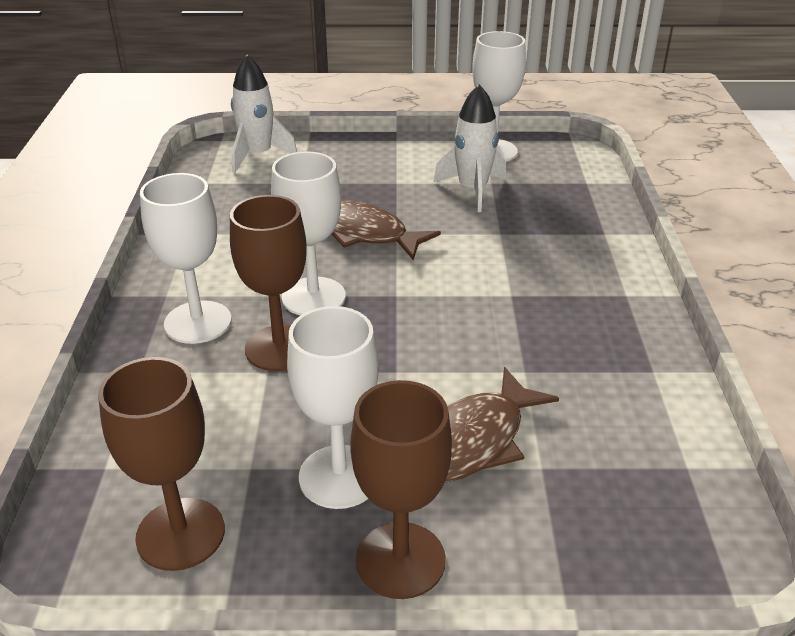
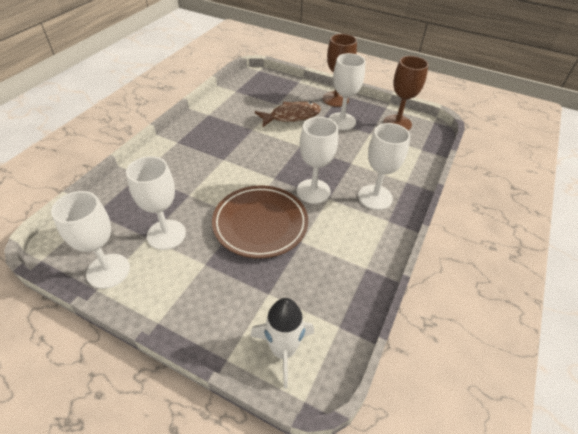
camera: 155 degrees left, 10 degrees up
brown goblet [230,195,307,371] -> none
brown fish [331,200,441,260] -> brown plate [212,185,308,258]
white rocket [433,84,506,212] -> white goblet [126,156,186,250]

